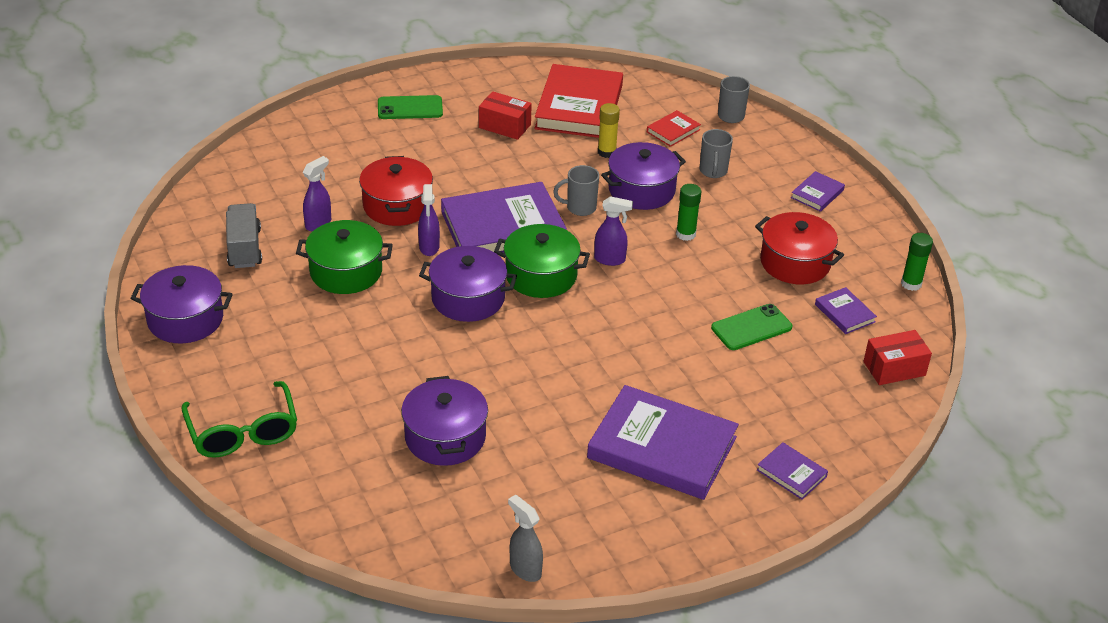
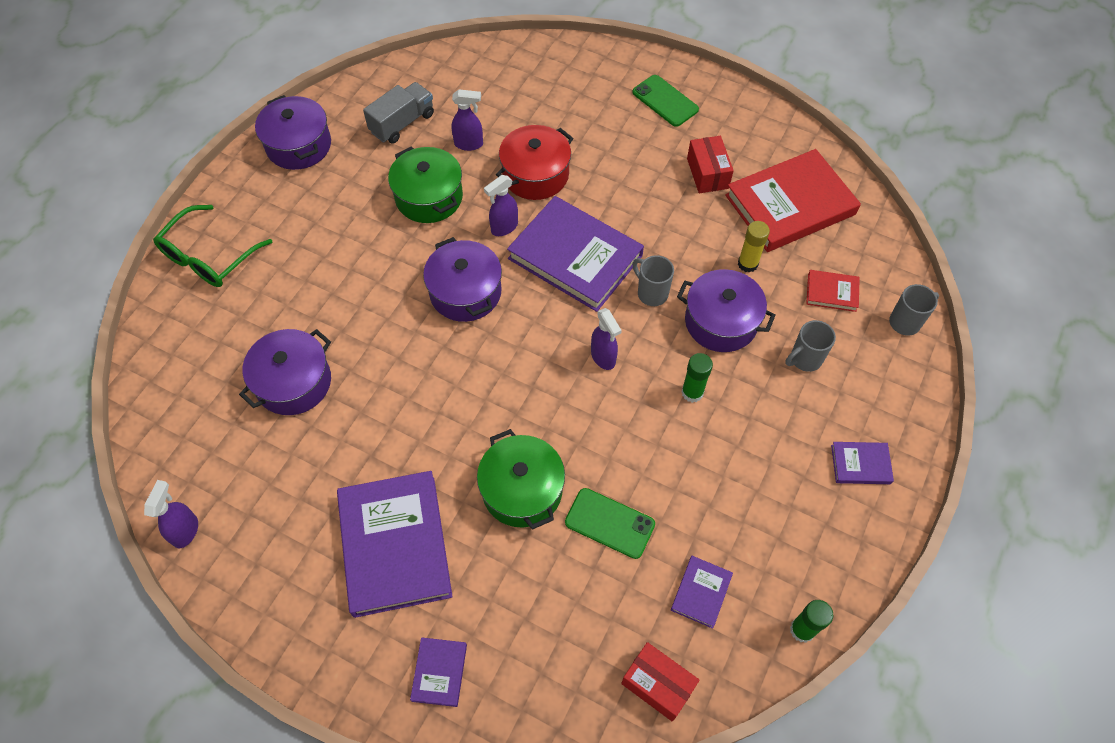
camera: 55 degrees right, 20 degrees up
green pot [494,224,590,298] -> green pot moved to [477,429,565,529]
grey spray bottle [508,495,543,582] -> purple spray bottle [144,480,198,548]
red pot [755,212,844,284] -> none

